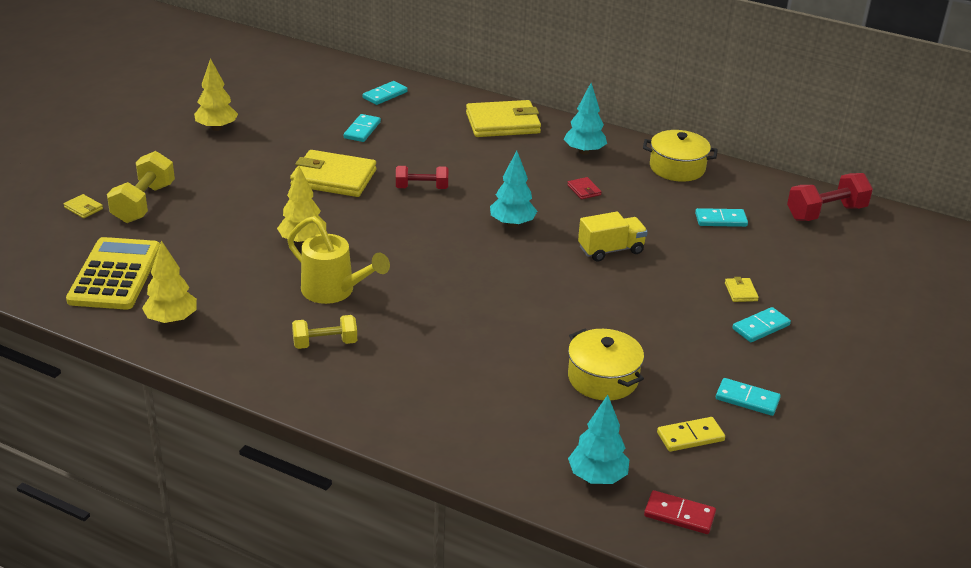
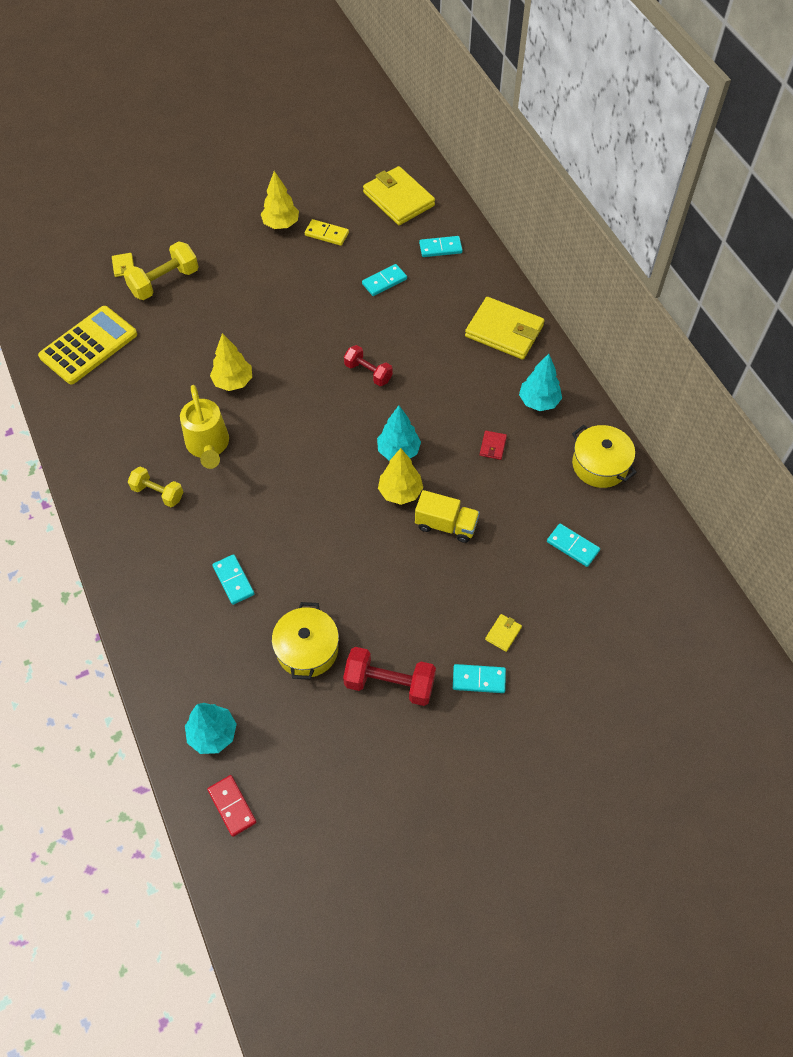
camera: 40 degrees right, 25 degrees up
yellow tree [142,241,197,324] -> yellow tree moved to [378,448,423,505]
yellow wallet [290,150,376,197] -> yellow wallet moved to [363,166,435,225]
yellow domino [657,417,725,452] -> yellow domino moved to [305,219,349,246]
turquoise domino [716,378,781,416] -> turquoise domino moved to [212,554,254,605]
red dumbbell [787,173,873,221] -> red dumbbell moved to [343,647,436,706]

